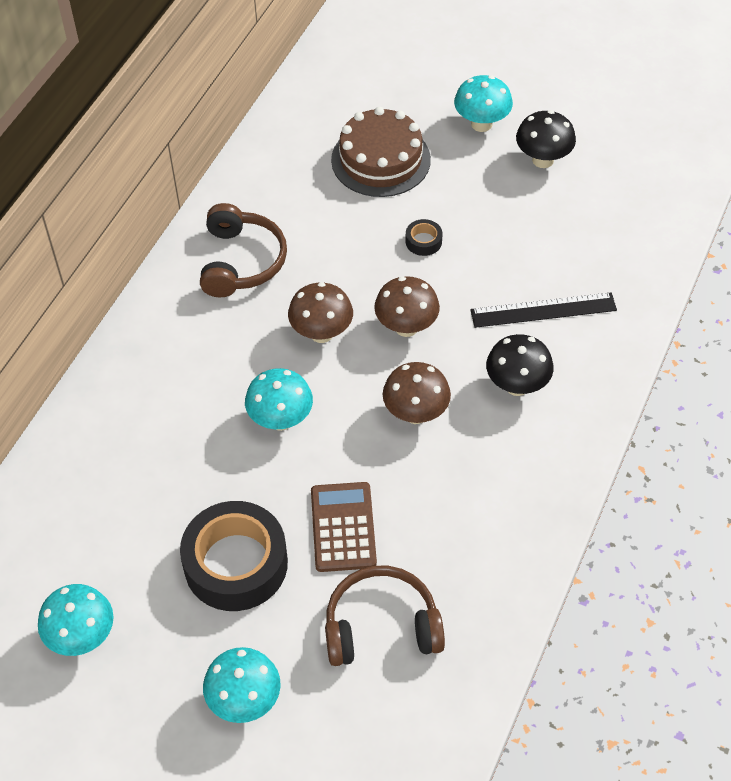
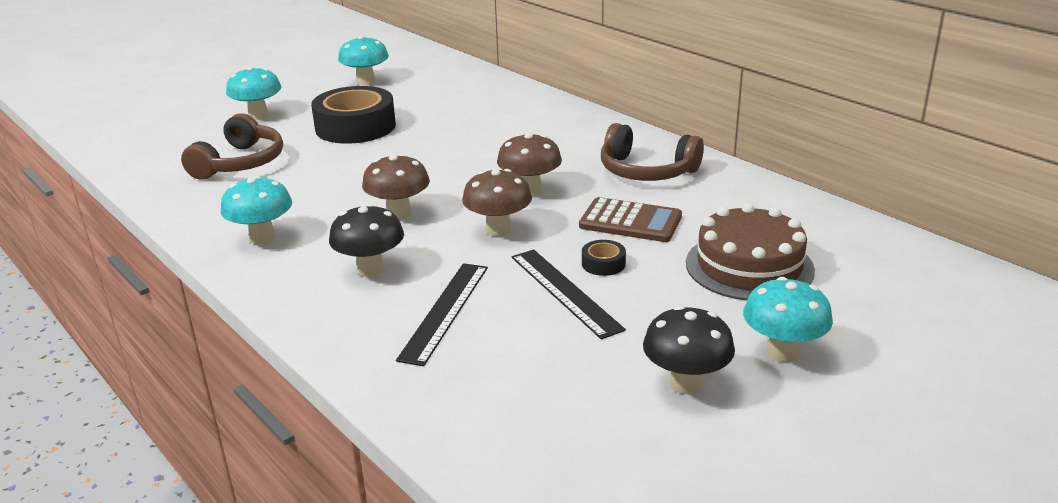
camera: 115 degrees right, 25 degrees down
turquoise mushroom [245,368,313,431] -> turquoise mushroom moved to [221,176,292,245]
brown calculator [311,482,377,572] -> brown calculator moved to [579,197,682,242]
none -> black ruler [512,249,626,340]

